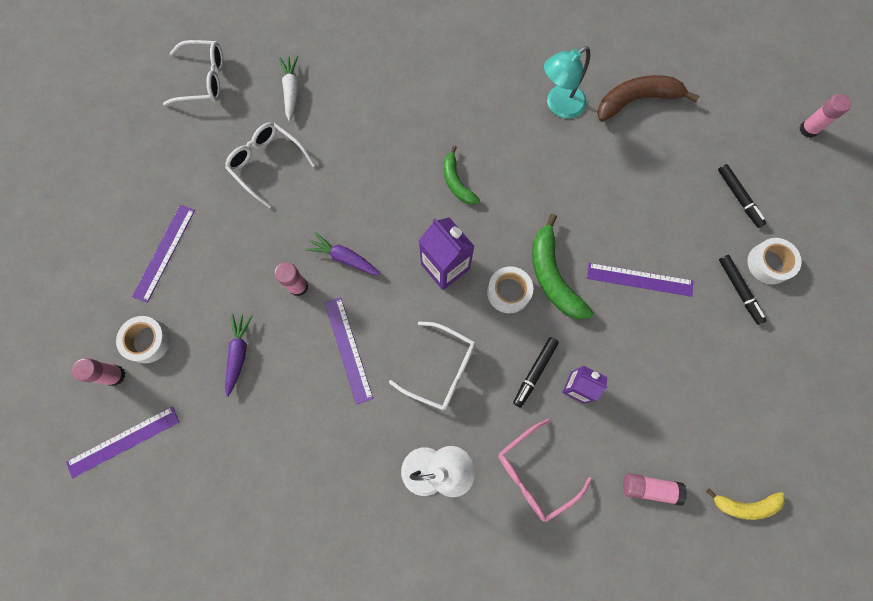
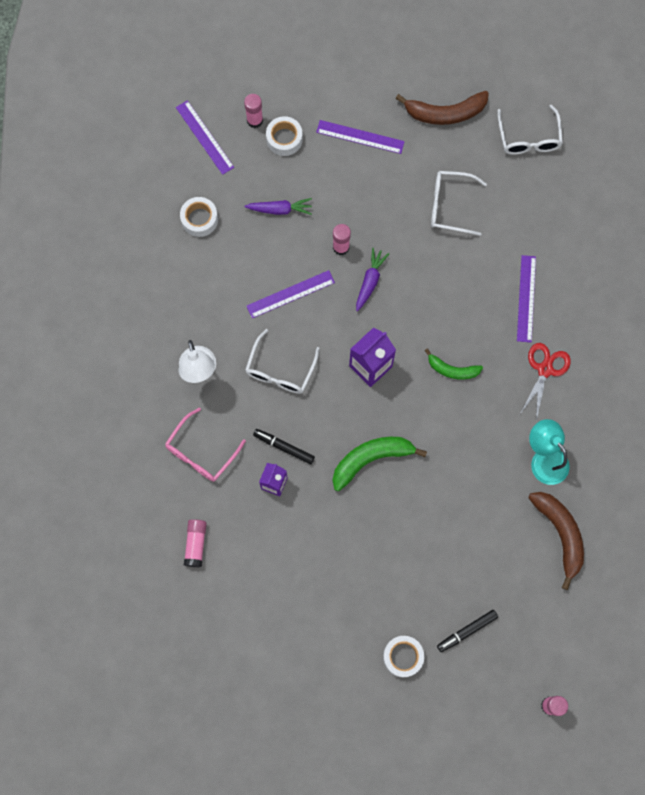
camera: 85 degrees right, 0 degrees up
white glasses [225,122,315,208] -> white glasses turned 120 degrees counterclockwise [431,171,487,236]
white carrot [279,56,298,121] -> none
green banana [443,146,480,205] -> green banana turned 135 degrees counterclockwise [425,348,483,380]
white tape [487,266,533,313] -> white tape moved to [180,197,218,237]
pink glasses [498,419,592,522] -> pink glasses turned 105 degrees counterclockwise [165,407,246,482]
purple ruler [587,263,693,297] -> purple ruler moved to [517,255,536,343]
yellow banana [706,489,785,520] -> none
black marker [719,255,766,325] -> none
none -> brown banana [395,91,489,125]
none -> red scissors [520,343,571,421]

